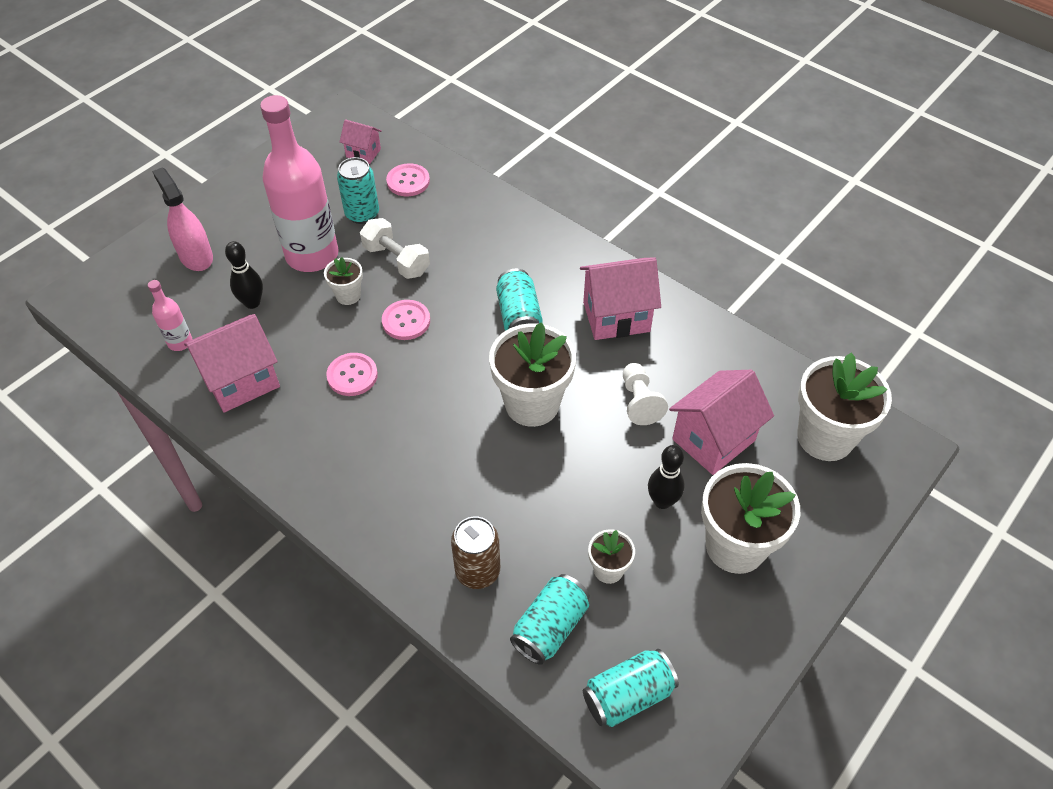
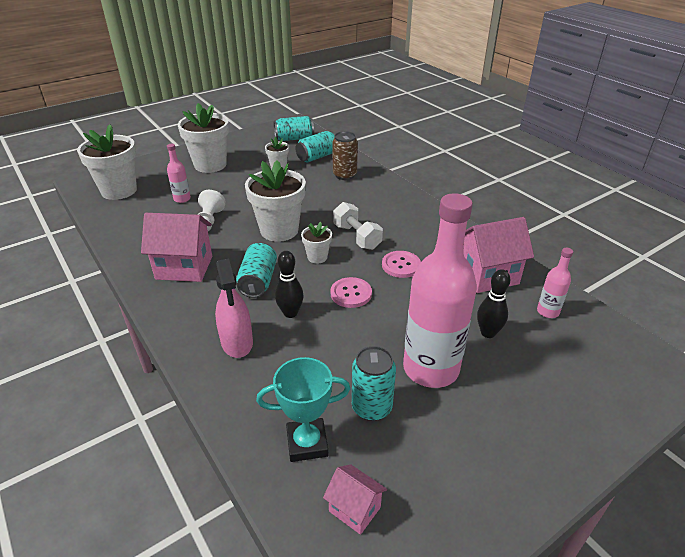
camera: 165 degrees left, 15 degrees down
pink spray bottle [152,167,213,271] -> pink spray bottle moved to [215,259,253,358]
white flower pot [324,257,363,305] -> white flower pot moved to [301,222,332,264]
white dumbbell [360,218,430,279] -> white dumbbell moved to [333,202,383,250]
pink button [386,163,430,196] -> turquoise trophy [256,357,350,462]
black bowling pin [648,445,685,509] -> black bowling pin moved to [275,251,304,318]
pink house [669,370,774,475] -> pink bottle [167,144,191,203]

